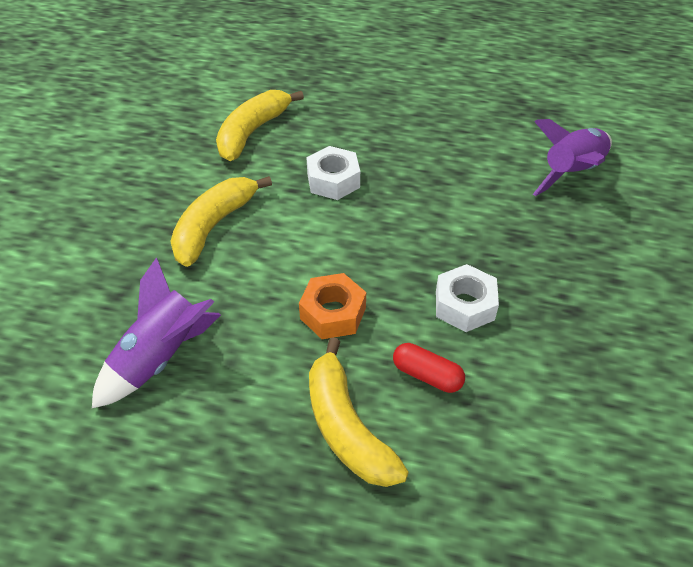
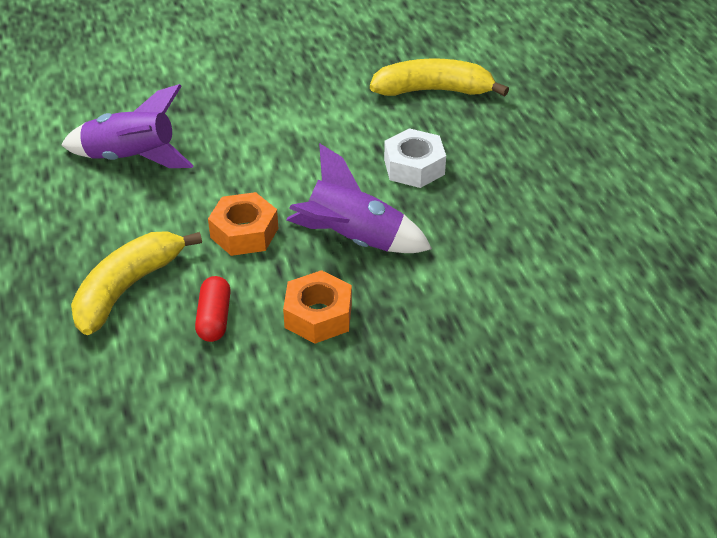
camera: 60 degrees right, 5 degrees down
yellow banana [170,176,272,267] -> none
white nut [436,264,499,332] -> orange nut [283,270,352,344]
purple rocket [533,119,612,196] -> purple rocket moved to [287,143,432,253]

